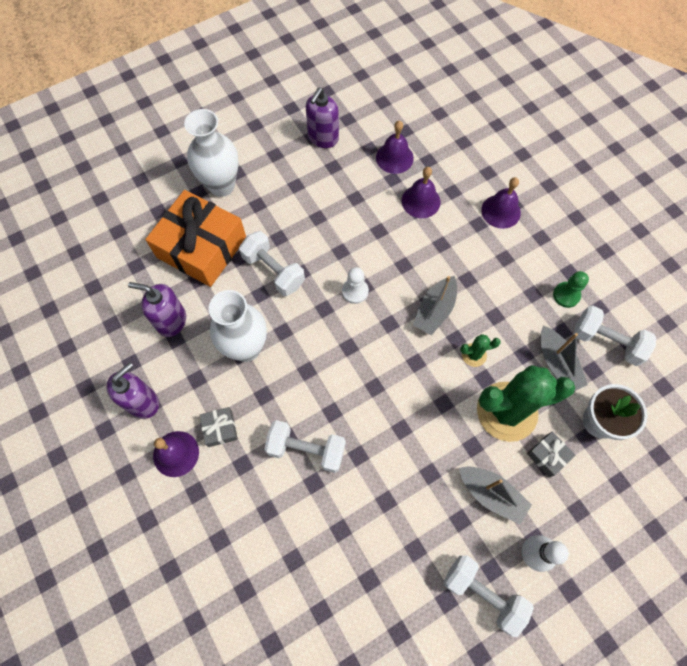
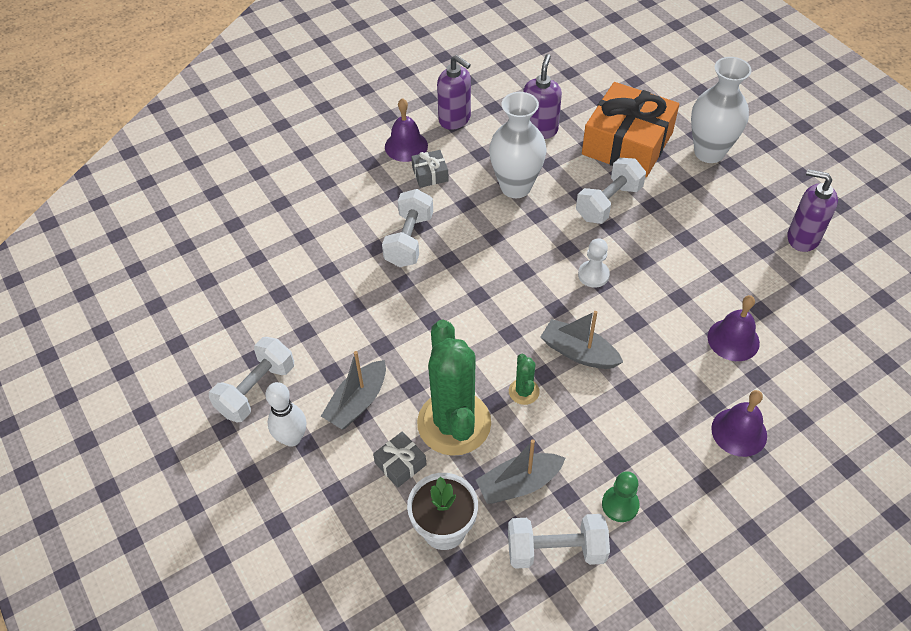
camera: 90 degrees right, 15 degrees down
purple bell [376,121,414,174] -> none
white dumbbell [574,305,656,366] -> white dumbbell turned 60 degrees clockwise [508,514,610,569]

